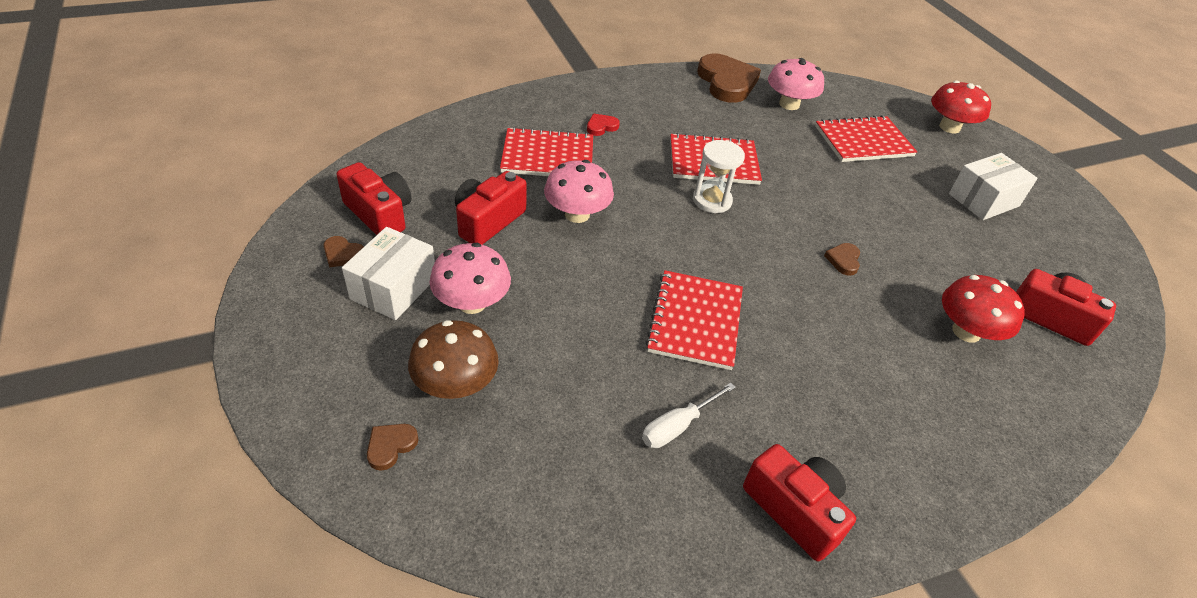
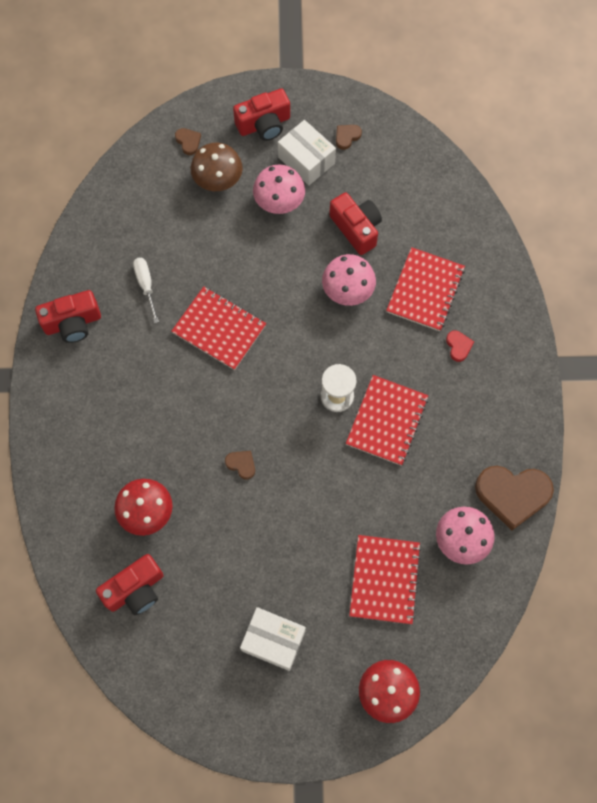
camera: 115 degrees right, 25 degrees up
red camera [336,162,411,235] -> red camera moved to [233,89,290,141]
white box [949,153,1038,220] -> white box turned 60 degrees counterclockwise [240,607,306,671]

